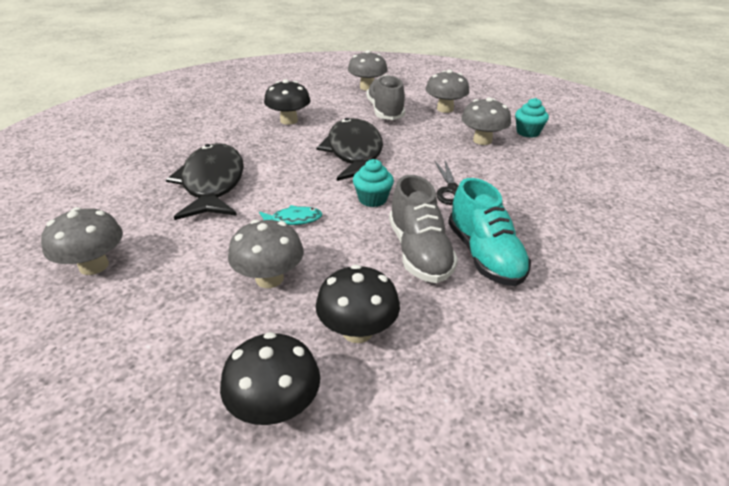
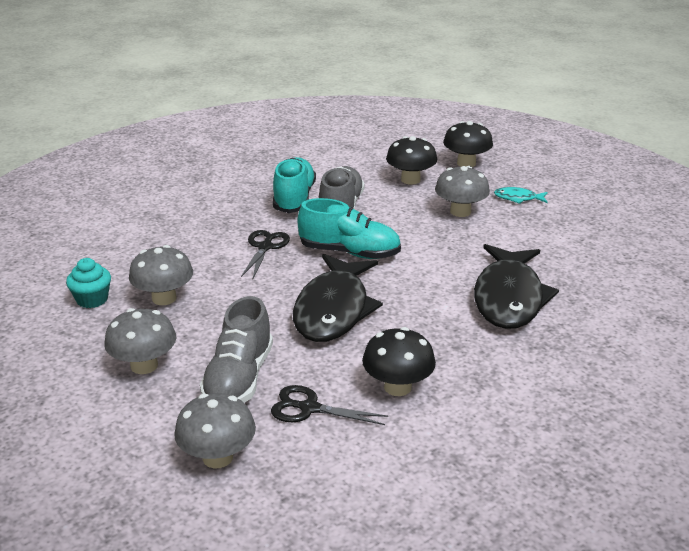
camera: 160 degrees left, 5 degrees down
grey mushroom [41,207,123,275] -> none
turquoise fish [259,205,322,225] -> turquoise fish moved to [494,187,548,204]
turquoise cupcake [353,159,394,207] -> turquoise shoe [298,198,401,259]
none -> black scissors [271,385,388,425]

